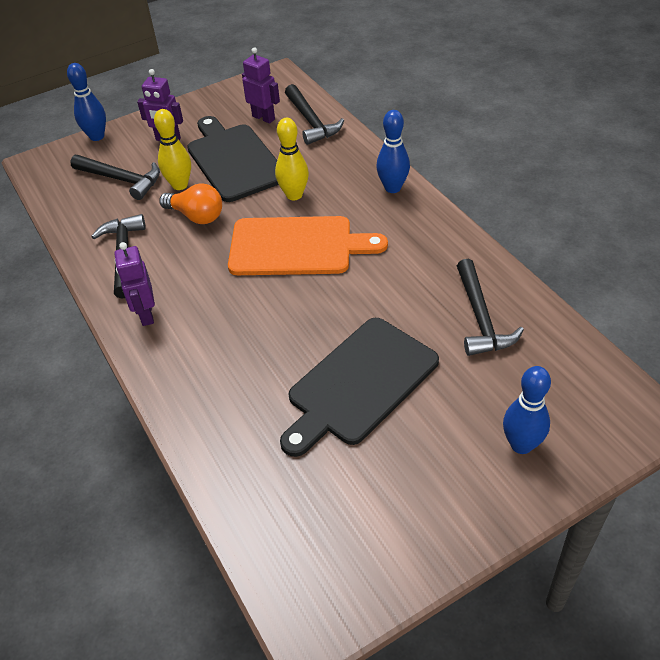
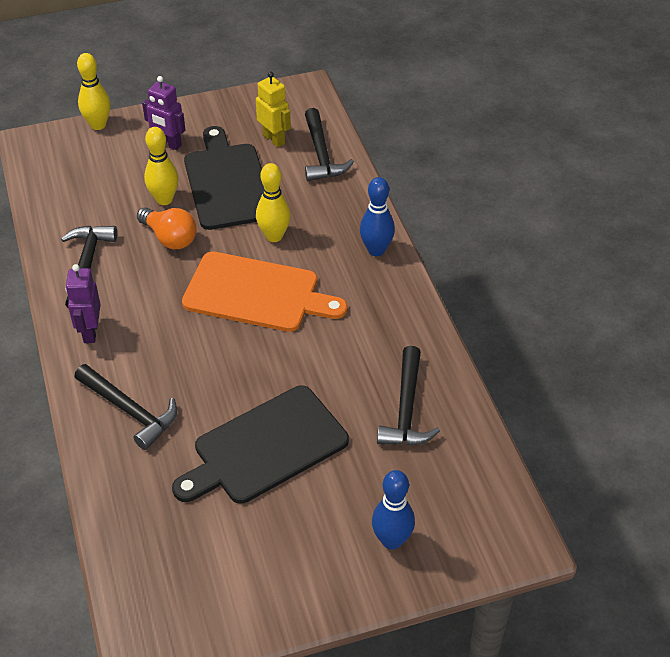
camera: 10 degrees right, 0 degrees up
blue bowling pin [67,63,106,141] -> yellow bowling pin [77,53,110,130]
black hammer [70,155,160,200] -> black hammer moved to [75,364,177,450]
purple robot [242,47,280,124] -> yellow robot [256,71,291,147]

